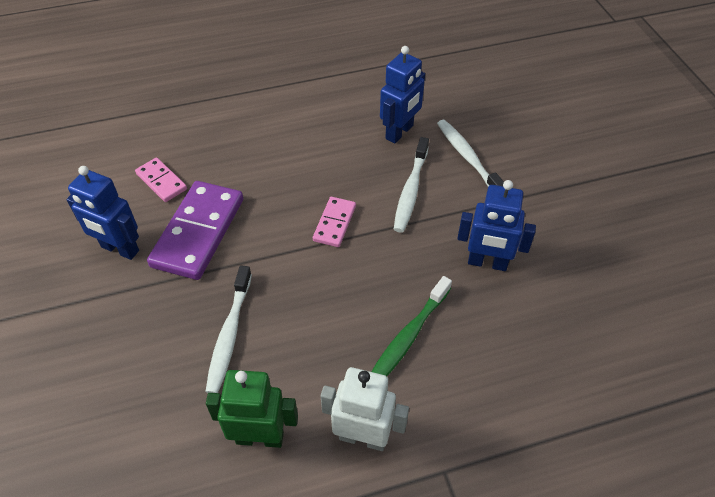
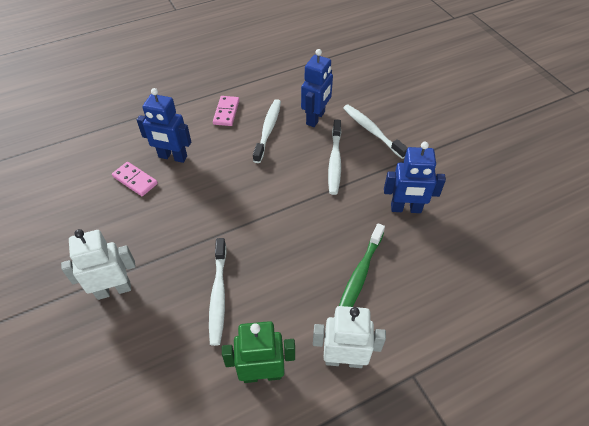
camera: 10 degrees left, 0 degrees up
blue robot [67,166,139,260] -> blue robot moved to [137,88,191,163]
purple domino [147,181,243,280] -> none
pink domino [313,197,356,247] -> pink domino moved to [213,96,239,126]
none -> white robot [61,229,136,300]
none -> white toothbrush [253,99,281,163]

